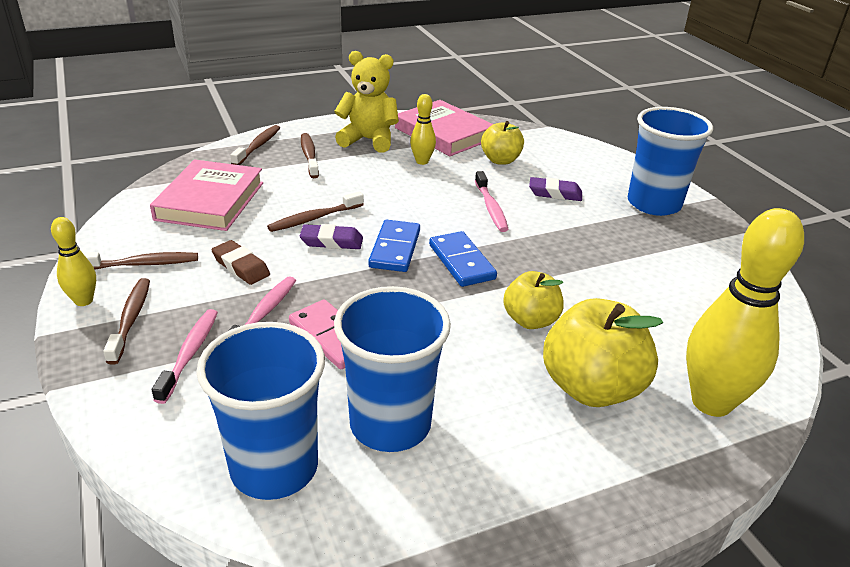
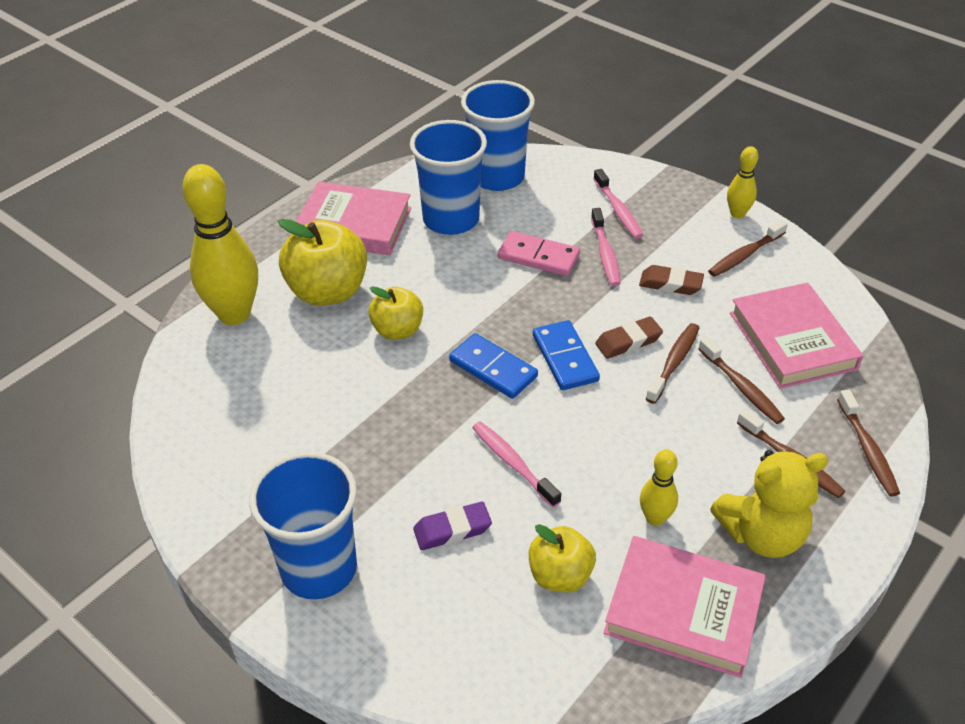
camera: 155 degrees right, 10 degrees up
brown toothbrush [103,278,150,365] -> brown toothbrush moved to [698,337,785,424]
purple eraser [300,224,363,249] -> brown eraser [595,317,663,359]
none -> pink book [296,181,411,255]

